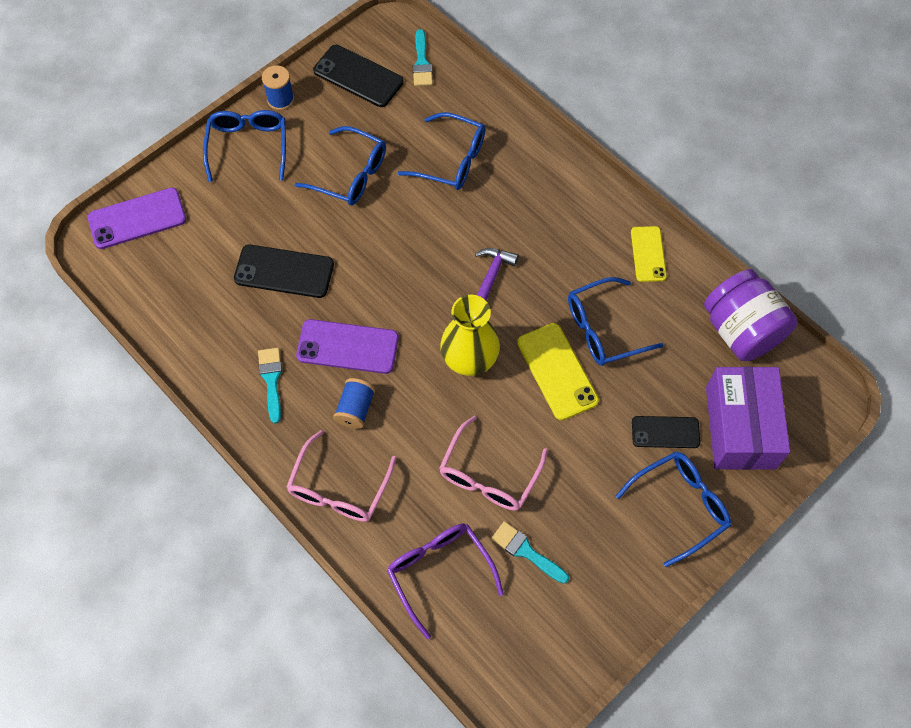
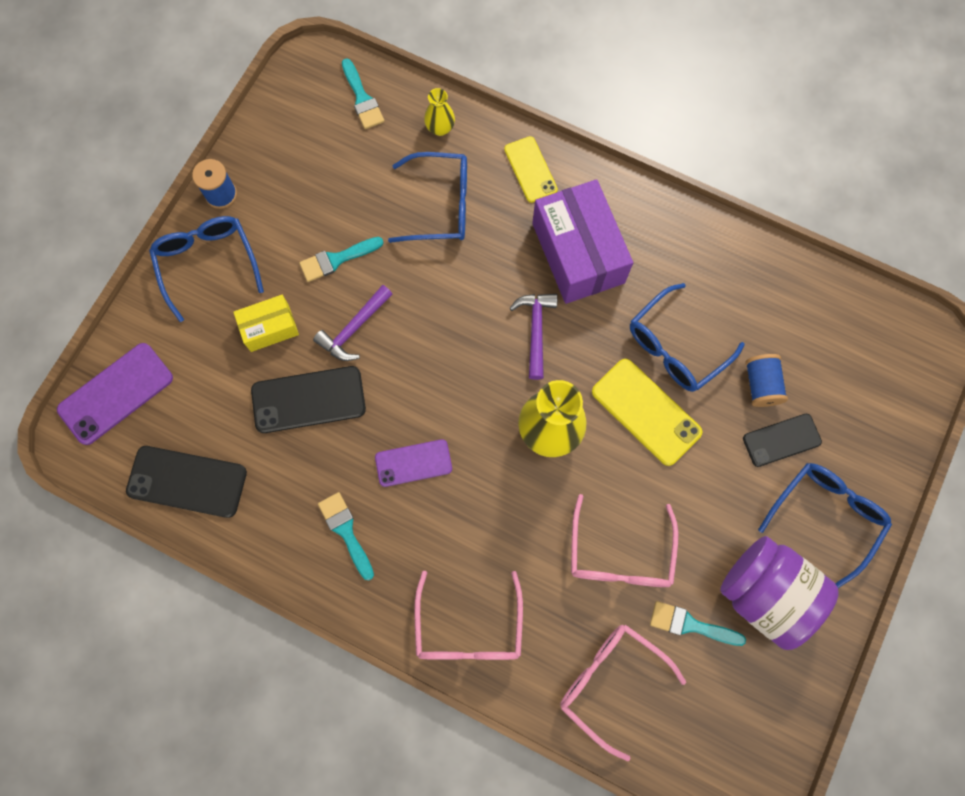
camera: 20 degrees left, 10 degrees up
blue glasses [294,126,386,205] -> turquoise brush [299,237,384,282]
purple phone [296,319,399,374] -> purple phone [375,439,452,487], size x0.66
black phone [313,45,404,107] -> black phone moved to [126,446,247,518]
blue spool [333,378,375,429] -> blue spool moved to [745,354,788,407]
purple glasses [387,524,504,639] -> pink glasses [560,625,686,761]
yellow phone [631,226,667,282] -> yellow phone moved to [504,136,558,203]
purple jar [704,269,798,361] -> purple jar moved to [720,536,839,650]
purple box [706,366,790,470] -> purple box moved to [532,179,633,304]
none -> yellow box [233,295,299,352]
none -> purple hammer [313,285,393,361]
none -> yellow vase [424,88,455,136]

